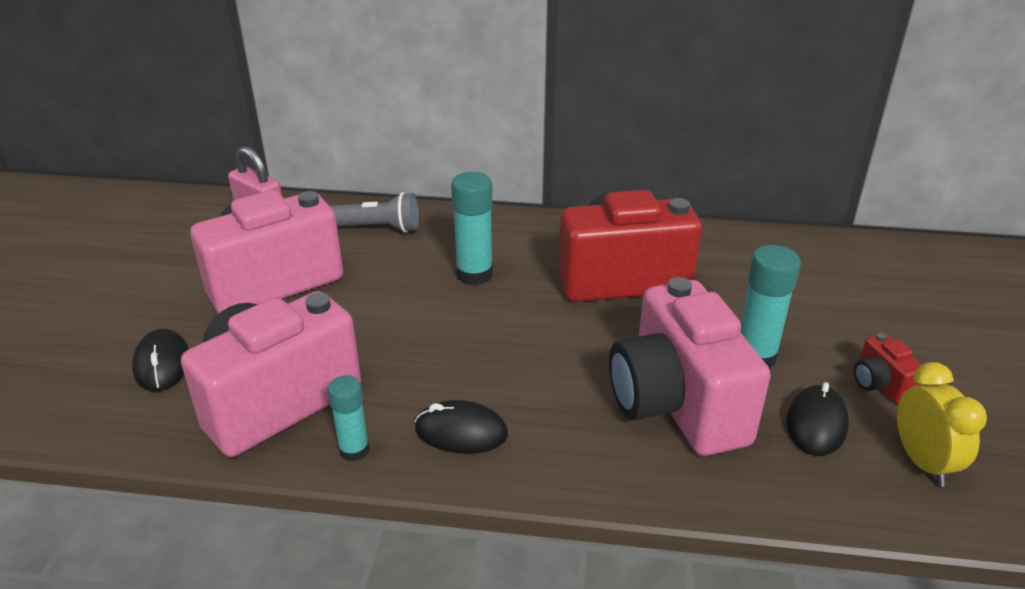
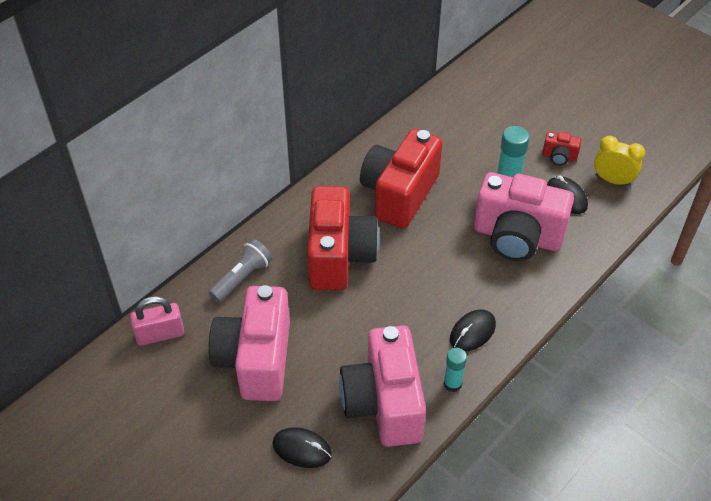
camera: 55 degrees left, 15 degrees up
turquoise glue stick [451,172,493,285] -> red camera [307,186,379,290]

